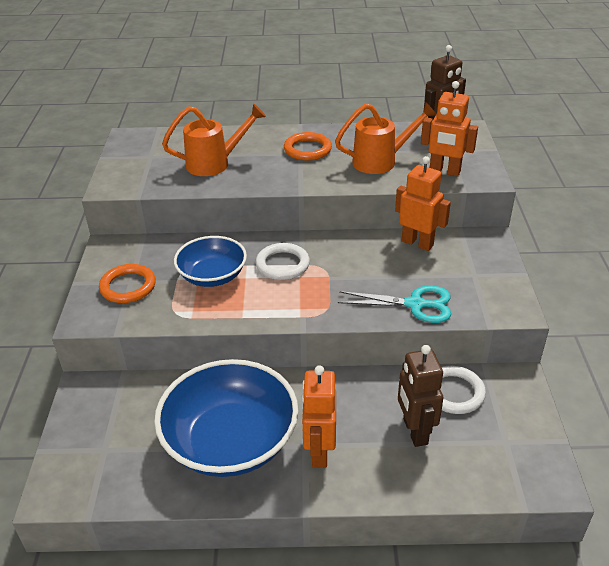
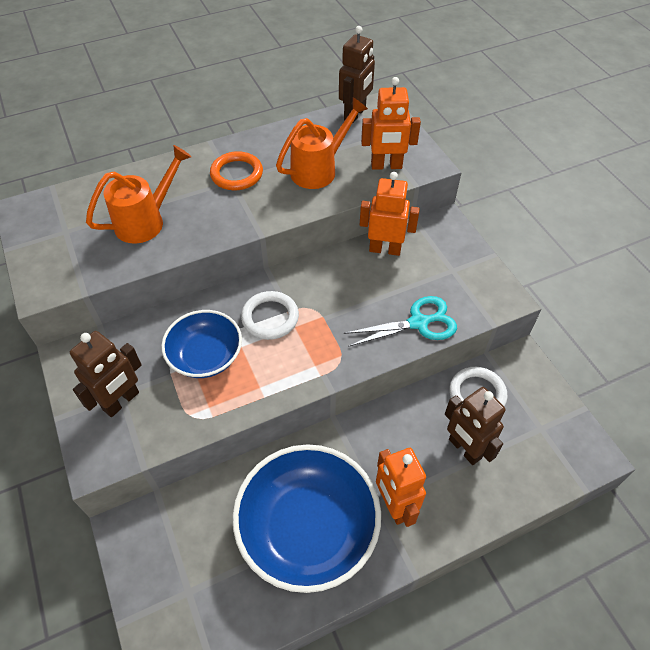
camera: 25 degrees left, 15 degrees up
orange ring [99,264,156,303] -> brown robot [70,331,142,417]

